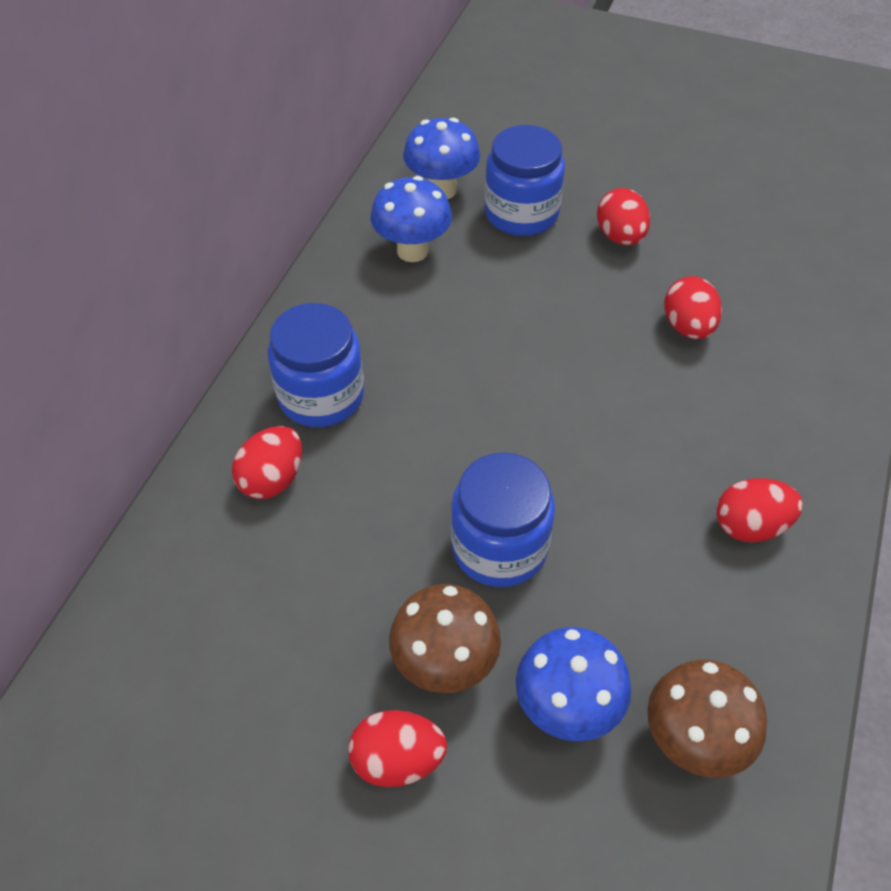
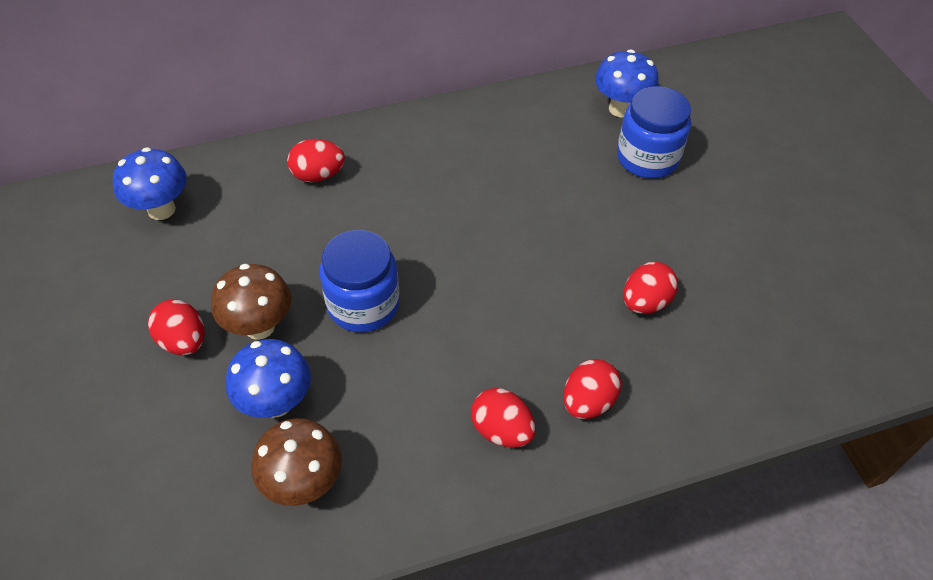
camera: 50 degrees right, 0 degrees up
blue jar [268,303,364,427] -> none
blue mushroom [371,176,452,262] -> blue mushroom moved to [113,147,187,220]
red egg [597,188,650,246] -> red egg moved to [563,359,621,419]

